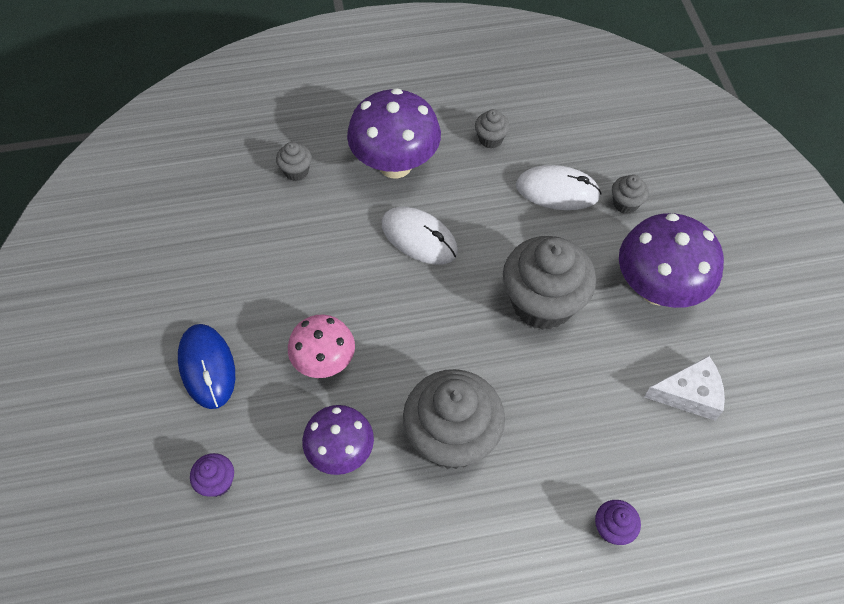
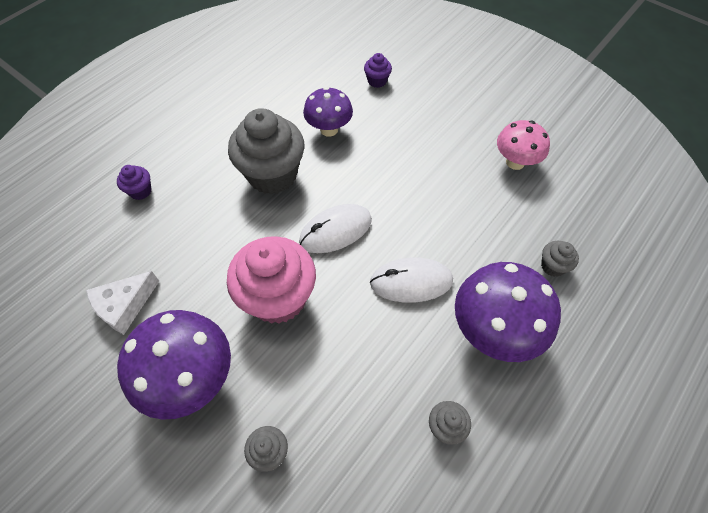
camera: 140 degrees right, 0 degrees up
blue mouse [178,324,235,409] -> none
pink mushroom [288,315,355,378] -> pink mushroom moved to [497,120,550,170]
grey cupcake [503,236,596,330] -> pink cupcake [227,236,316,324]
white mouse [516,165,602,210] -> white mouse moved to [299,204,372,253]

